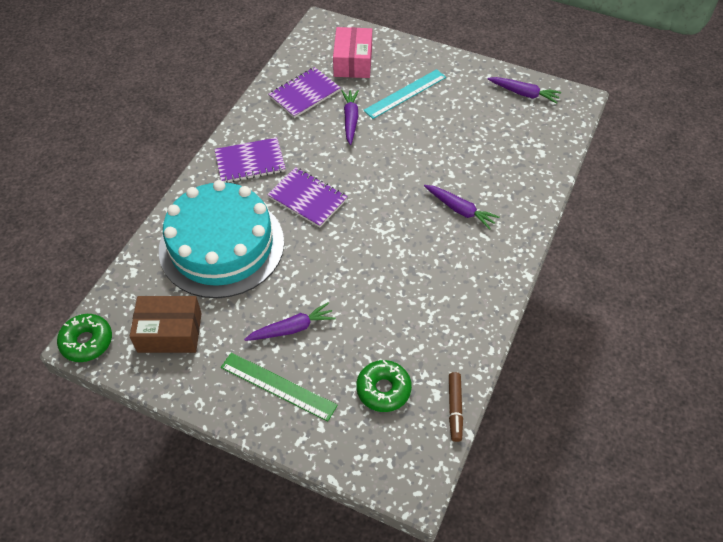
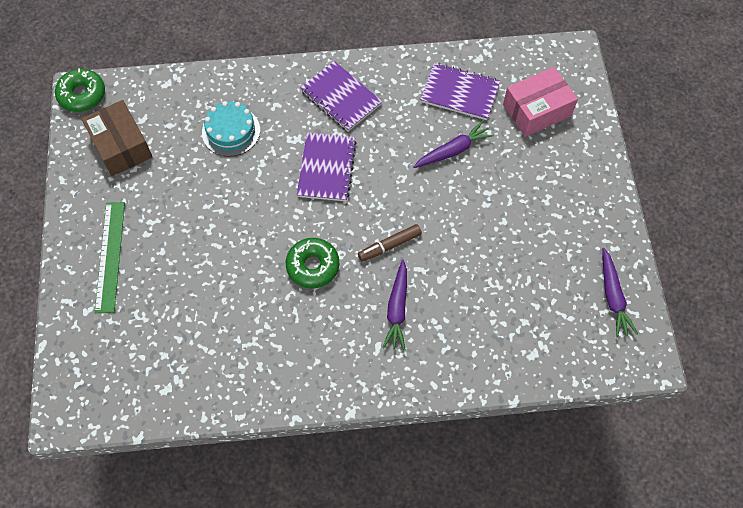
camera: 60 degrees right, 10 degrees up
turquoise cake [159,180,284,298] -> turquoise cake [202,101,260,157], size x0.46
purple carrot [244,302,336,341] -> none
green donut [356,360,412,412] -> green donut moved to [286,238,339,288]
turquoise ruler [363,69,446,119] -> none
brown marker [449,372,463,442] -> brown marker moved to [358,224,422,262]

